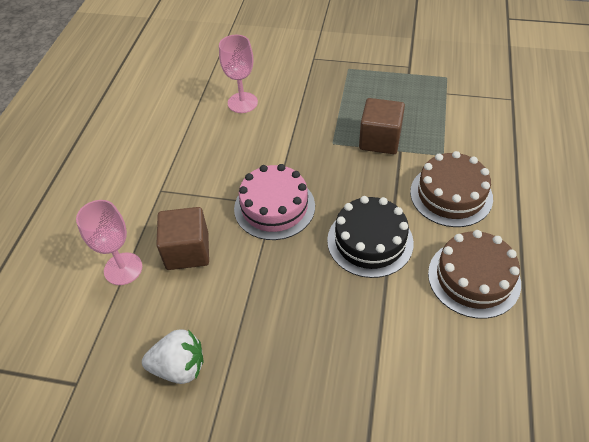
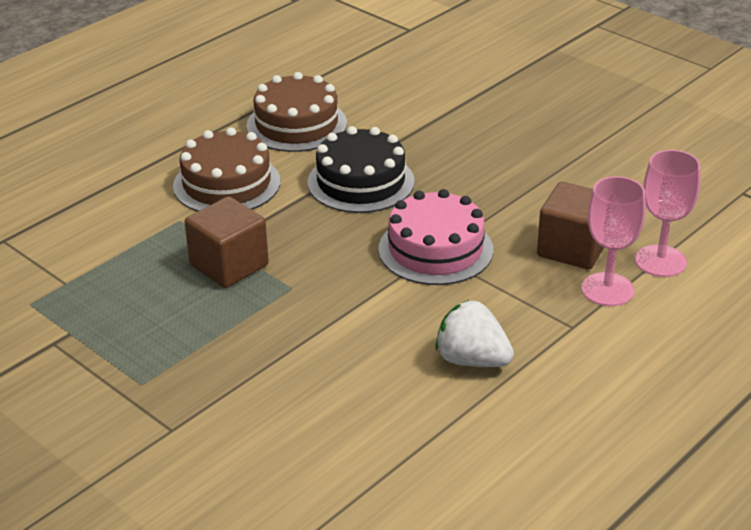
camera: 150 degrees left, 15 degrees down
white strawberry [142,329,204,384] -> white strawberry moved to [435,300,514,367]
pink goblet [219,35,258,113] -> pink goblet moved to [581,176,646,306]

